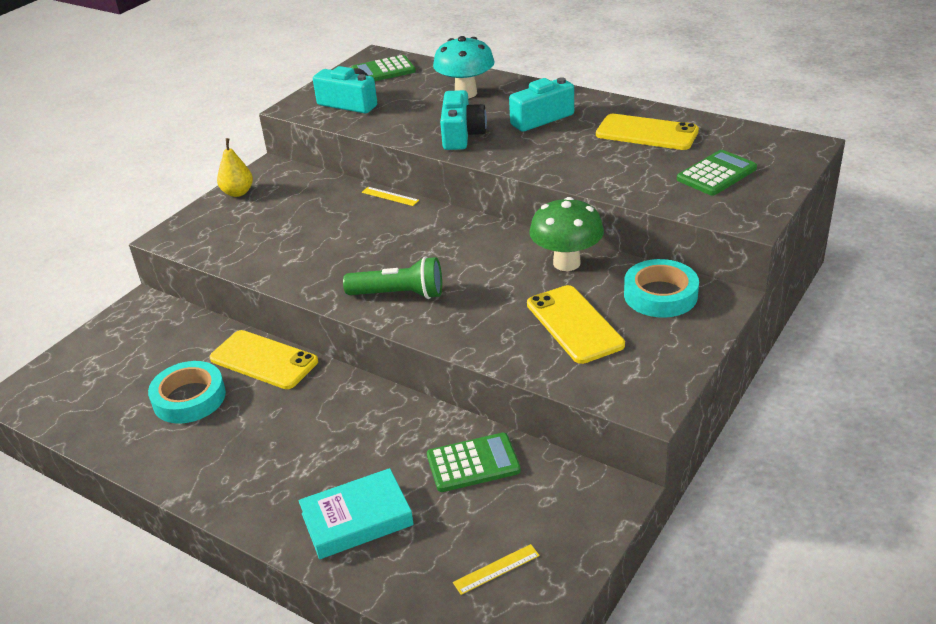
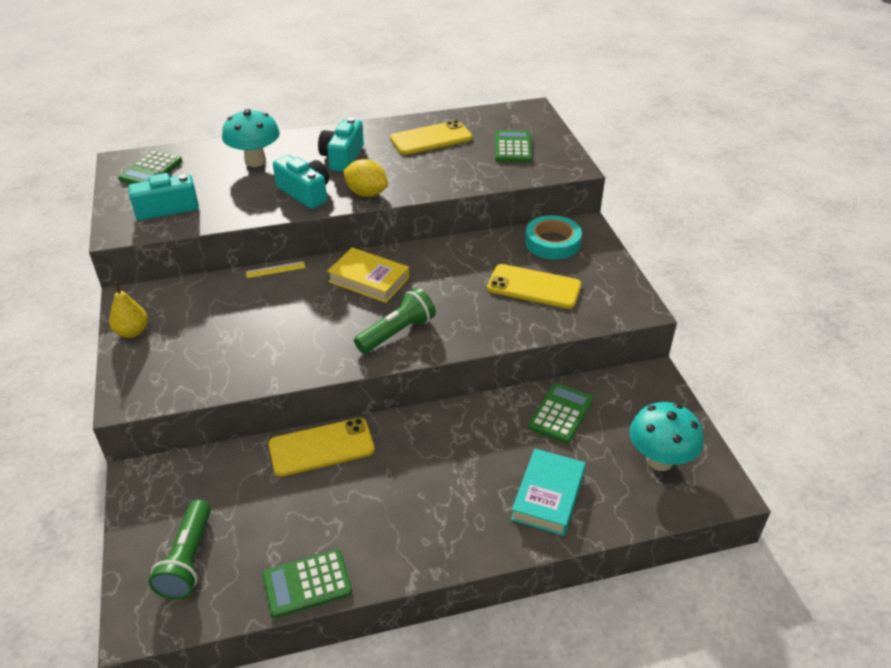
camera: 50 degrees left, 5 degrees up
turquoise tape [148,361,226,424] -> none
yellow ruler [453,544,540,595] -> turquoise mushroom [630,402,704,471]
green mushroom [529,197,604,271] -> none
none -> green flashlight [149,500,211,600]
none -> green calculator [262,549,352,618]
none -> yellow book [327,247,409,303]
none -> yellow lemon [343,159,388,197]

